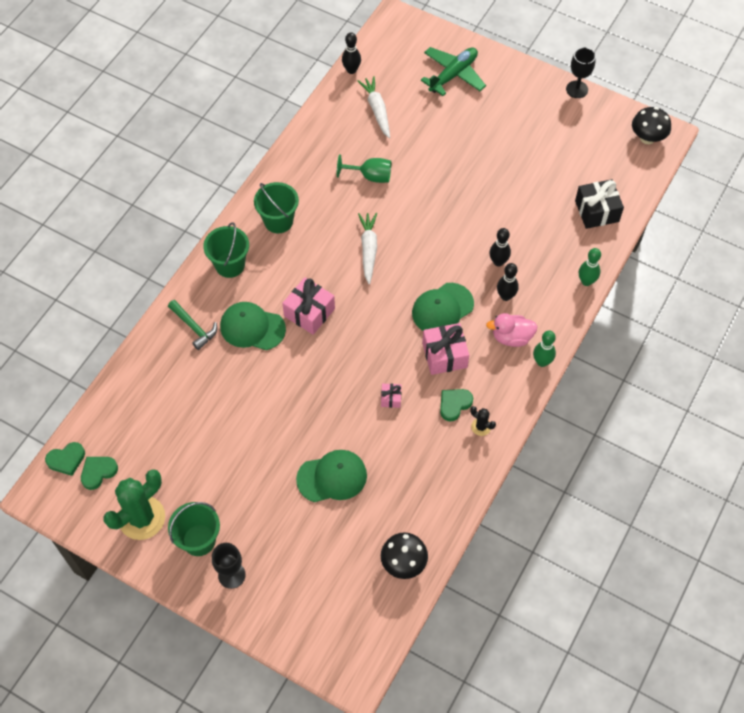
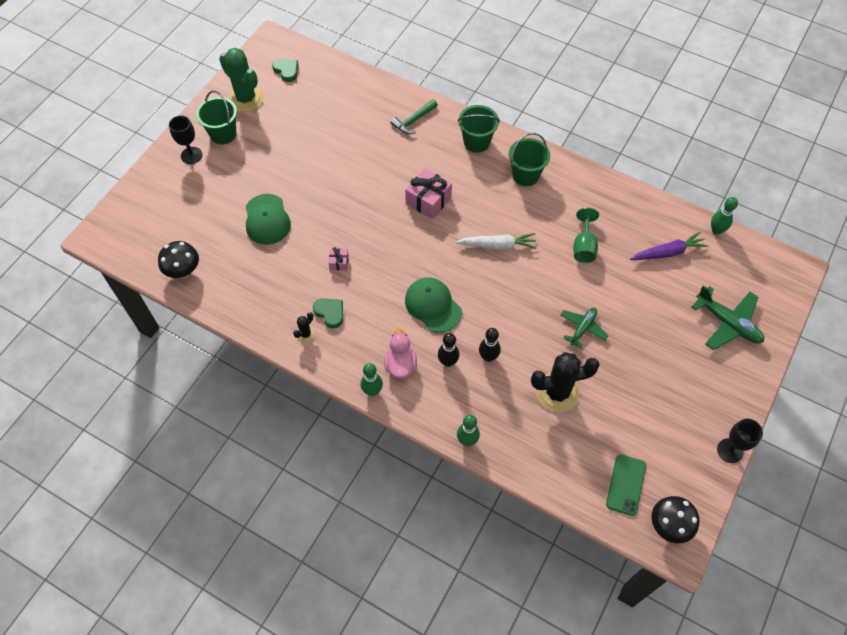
camera: 90 degrees right, 0 degrees up
green heart [45,442,85,476] -> none
green cap [220,302,286,350] -> none
black bowling pin [342,32,361,74] -> green bowling pin [711,197,738,235]
white carrot [358,76,390,138] -> purple carrot [630,232,708,260]
pink gift [422,323,469,375] -> none
black gift [575,179,624,229] -> none
none -> black cactus [531,352,600,413]
none -> green plane [560,308,608,348]
none -> green phone [606,454,646,516]

